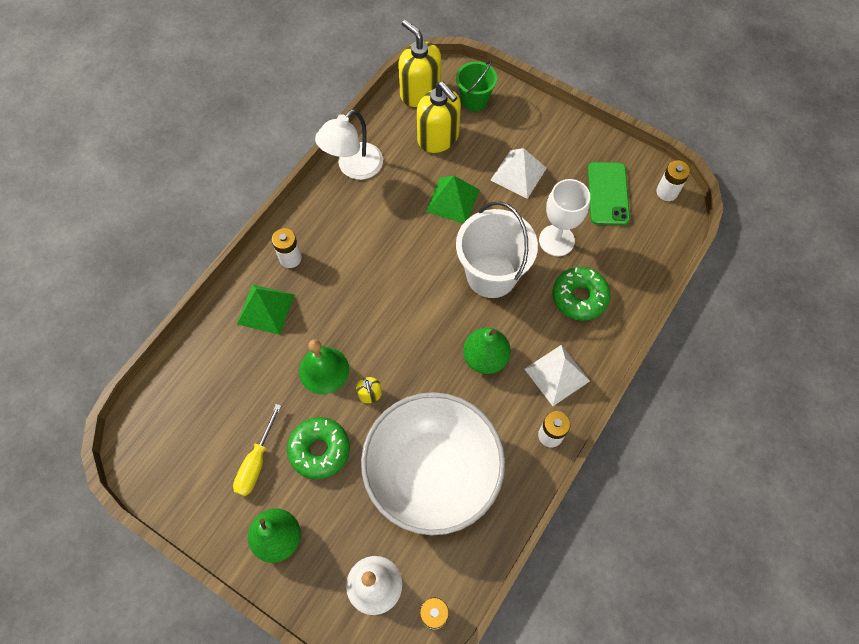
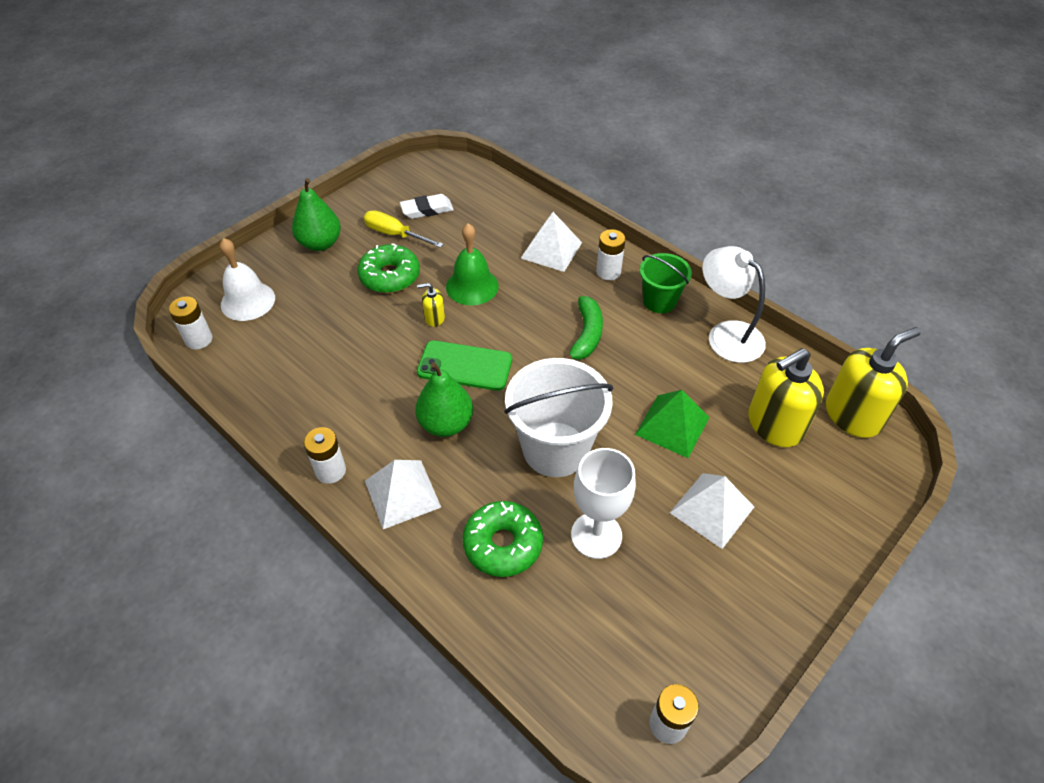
camera: 100 degrees right, 15 degrees down
green pyramid [237,284,294,335] -> white pyramid [521,212,582,272]
white bowl [361,392,505,535] -> none
green bucket [456,60,497,111] -> green bucket moved to [640,253,692,313]
green phone [588,162,630,225] -> green phone moved to [417,340,512,391]
none -> white eraser [400,194,454,219]
none -> green banana [564,296,603,359]

